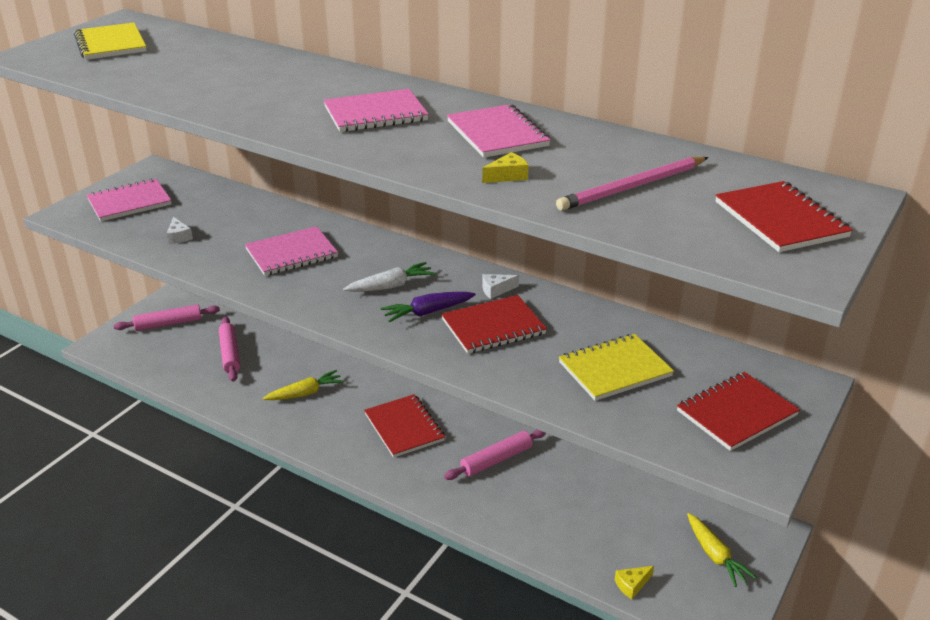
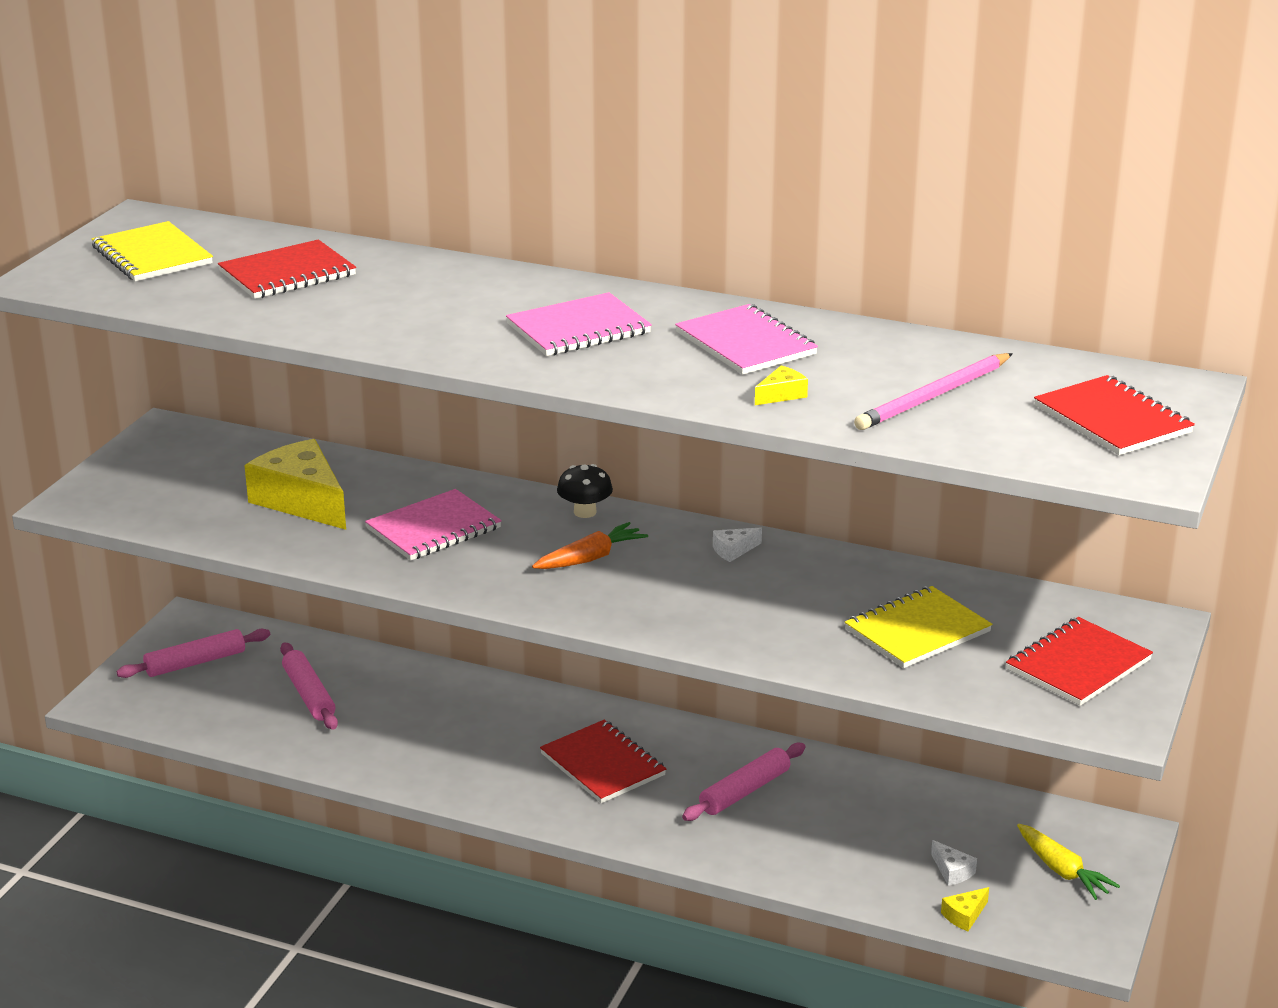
camera: 10 degrees left, 5 degrees down
pink notebook [87,178,172,221] -> none
white cheese [166,217,193,244] -> white cheese moved to [931,840,977,886]
yellow carrot [263,370,344,400] -> none
white carrot [343,262,435,292] -> orange carrot [532,522,648,569]
purple carrot [380,292,476,323] -> none
red notebook [441,295,547,354] -> red notebook moved to [218,239,356,299]
none -> yellow cheese [244,439,346,530]
none -> black mushroom [557,464,613,518]

